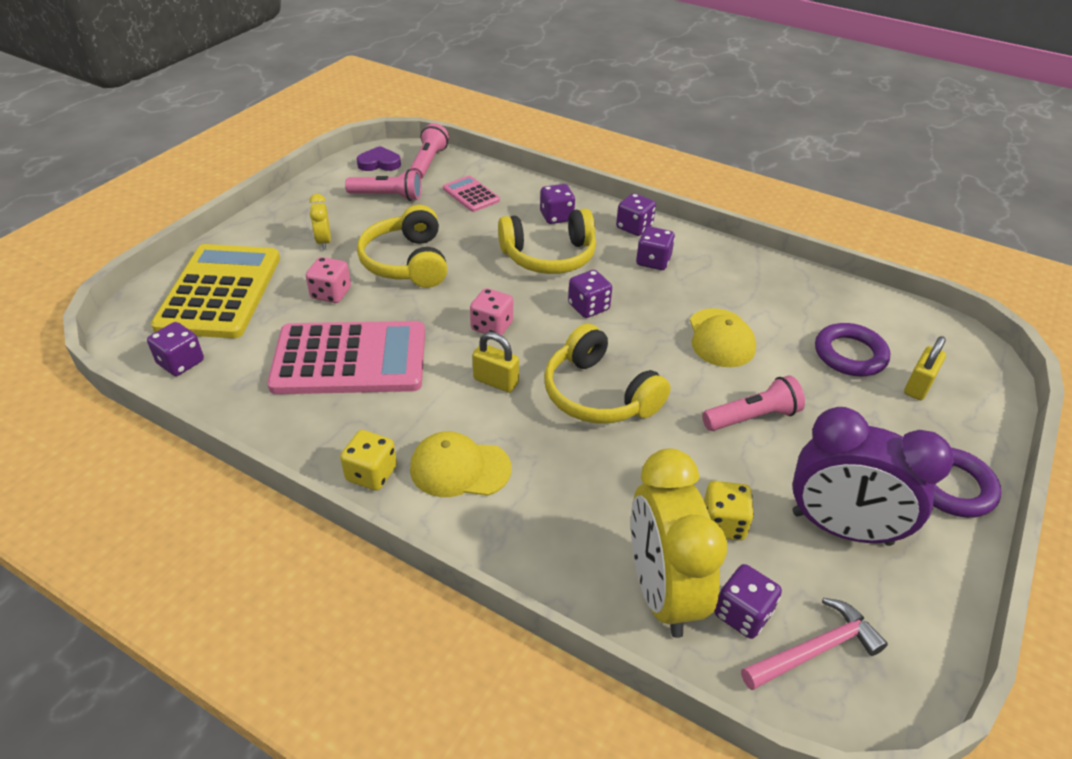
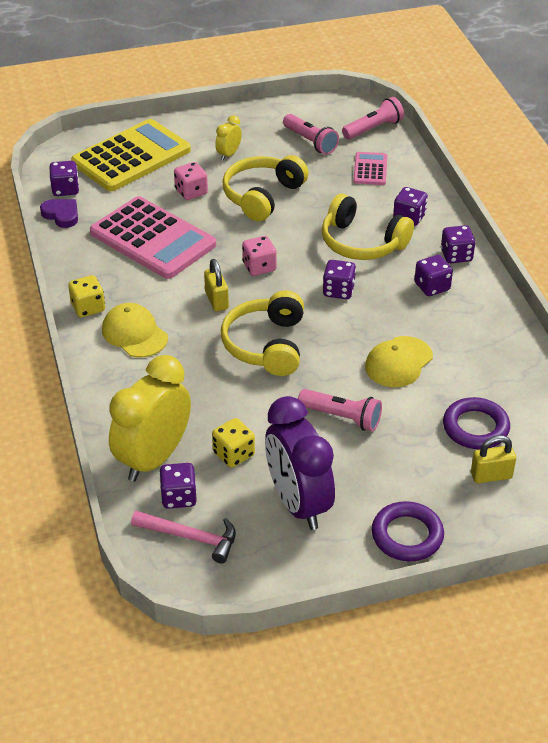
camera: 45 degrees right, 0 degrees up
purple heart [357,146,401,171] -> purple heart moved to [40,199,78,228]

